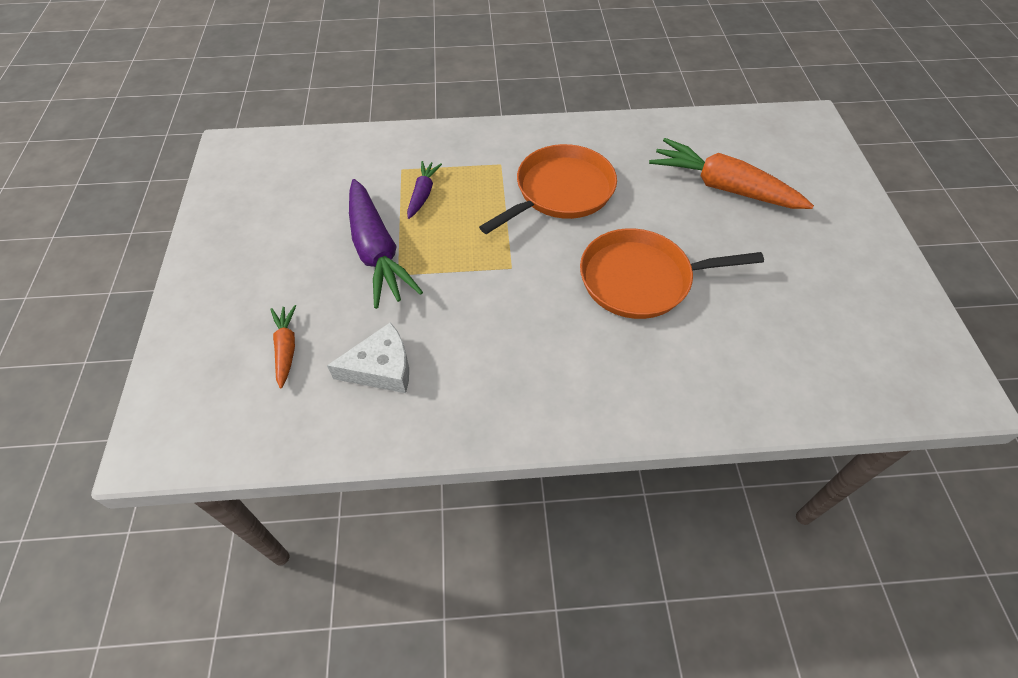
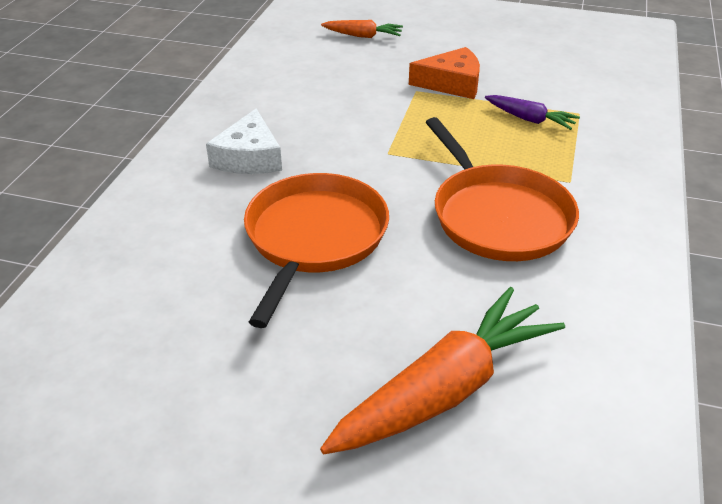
camera: 110 degrees right, 15 degrees down
white cheese [327,322,409,393] -> white cheese moved to [206,108,282,174]
purple carrot [349,179,423,309] -> orange cheese [409,47,480,99]

